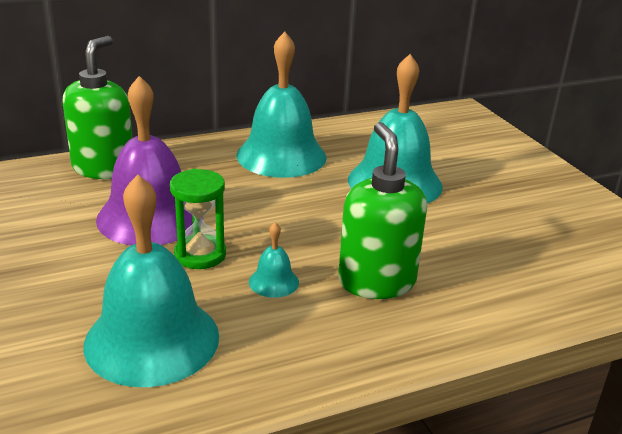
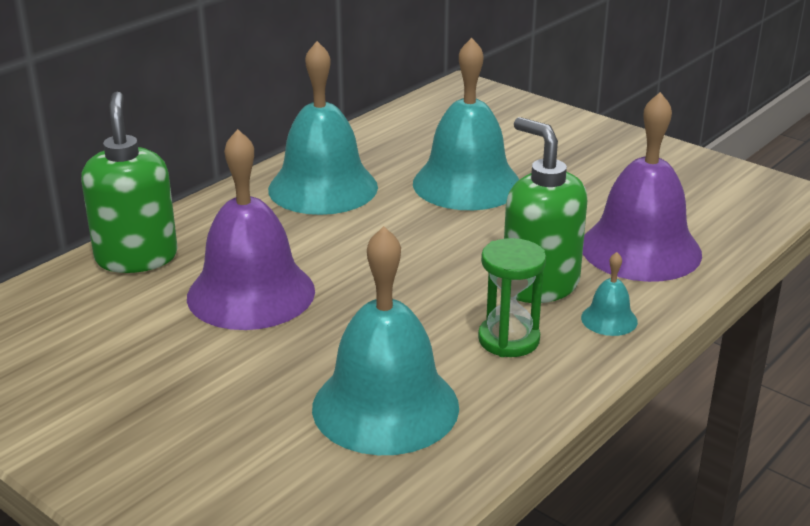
camera: 25 degrees left, 0 degrees up
green hourglass [170,169,226,269] -> green hourglass moved to [478,238,546,357]
turquoise bell [249,222,299,298] -> turquoise bell moved to [581,252,638,336]
none -> purple bell [583,92,702,282]

